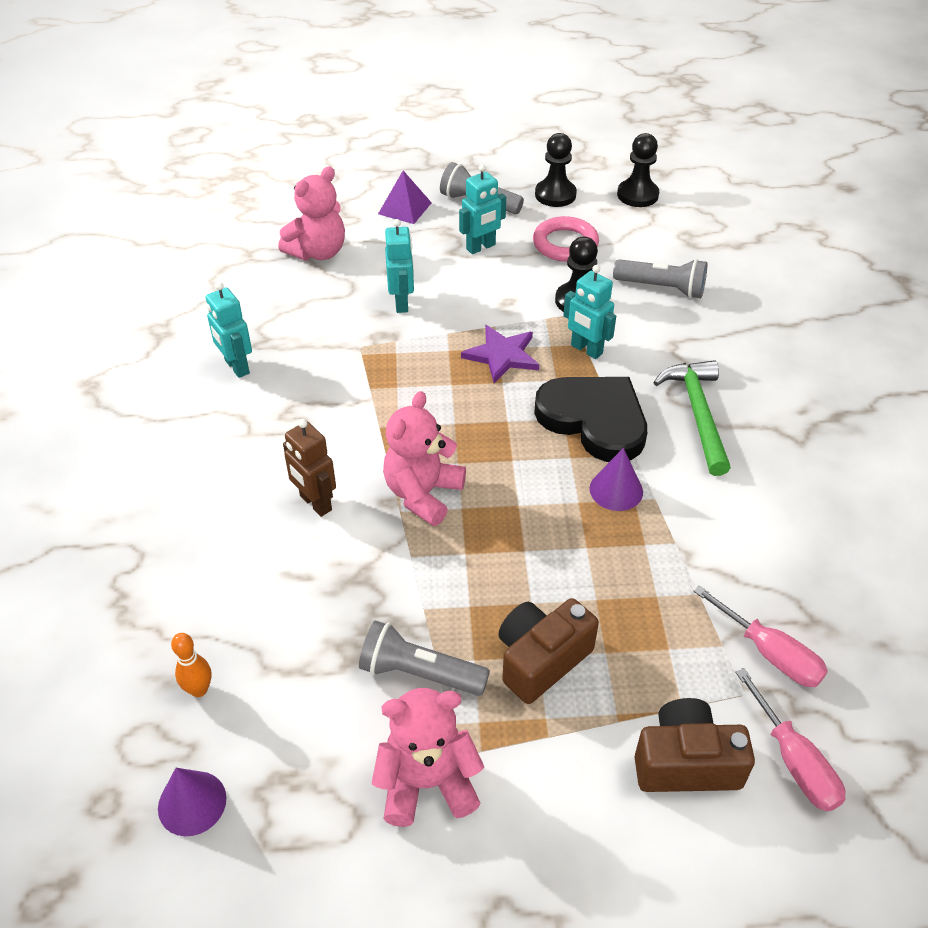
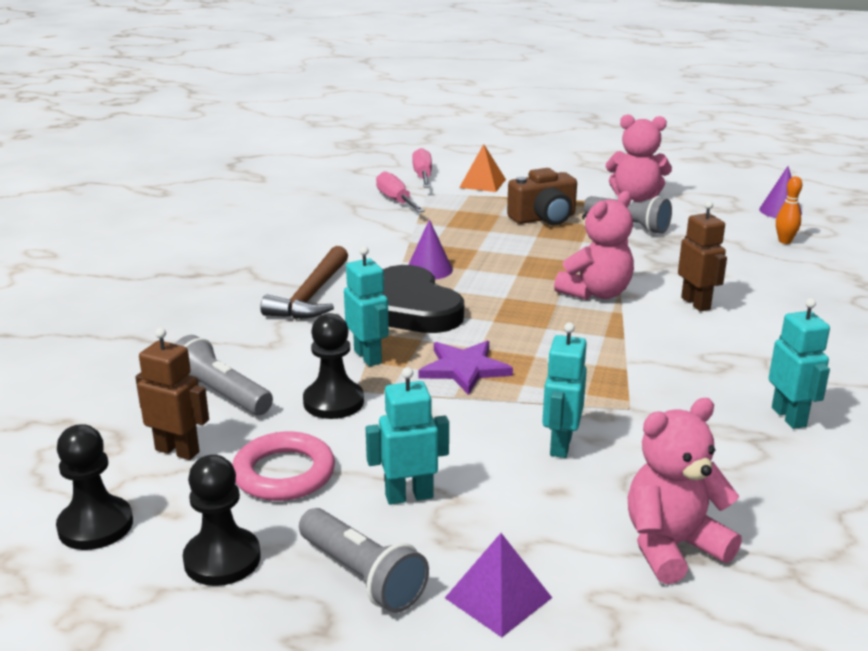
camera: 160 degrees left, 20 degrees down
brown camera [634,698,755,792] -> orange pyramid [459,144,506,192]
green hammer [653,360,731,476] -> brown hammer [260,246,348,319]
none -> brown robot [135,328,209,460]

